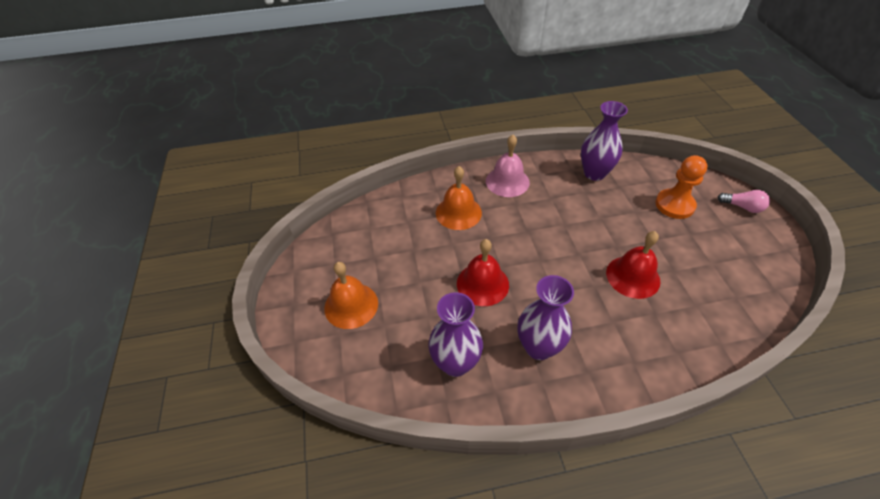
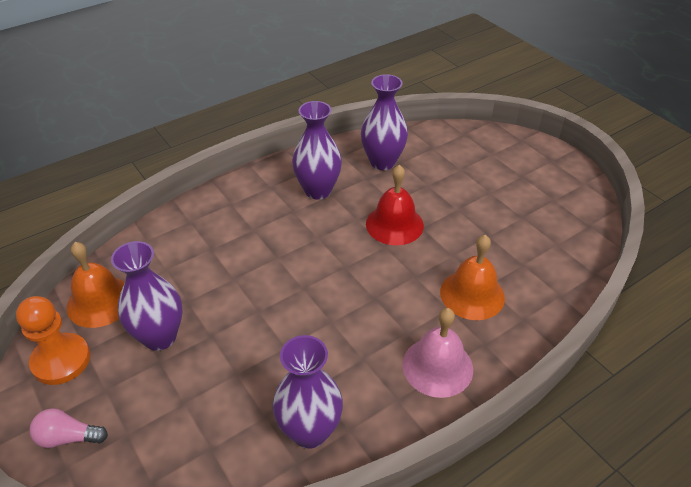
camera: 155 degrees right, 5 degrees down
orange bell [324,262,378,329] -> orange bell moved to [67,242,125,328]
red bell [606,231,661,299] -> none
orange pawn [655,155,707,219] -> orange pawn moved to [16,296,90,385]
none -> purple vase [111,241,183,351]

